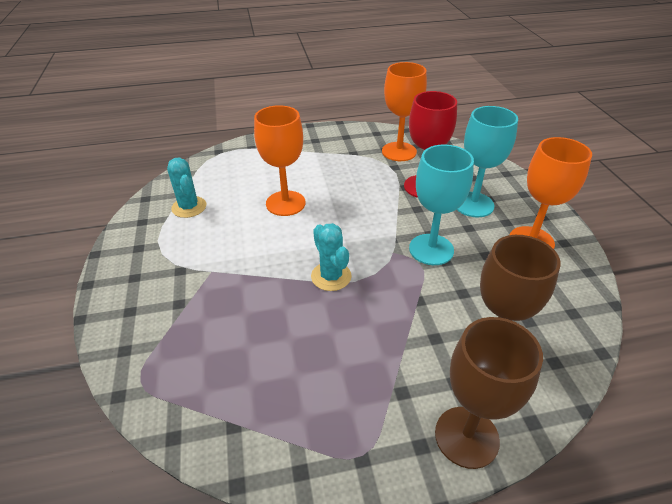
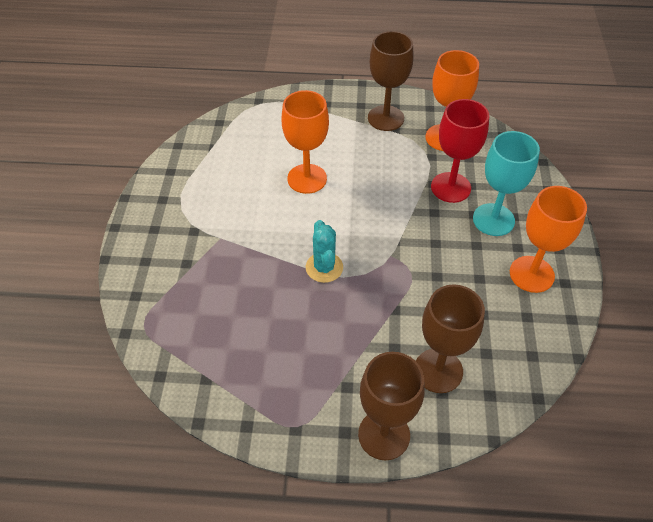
camera: 15 degrees right, 10 degrees up
turquoise cactus [167,158,206,218] -> none
turquoise goblet [409,145,474,265] -> none
none -> brown goblet [368,31,413,131]

